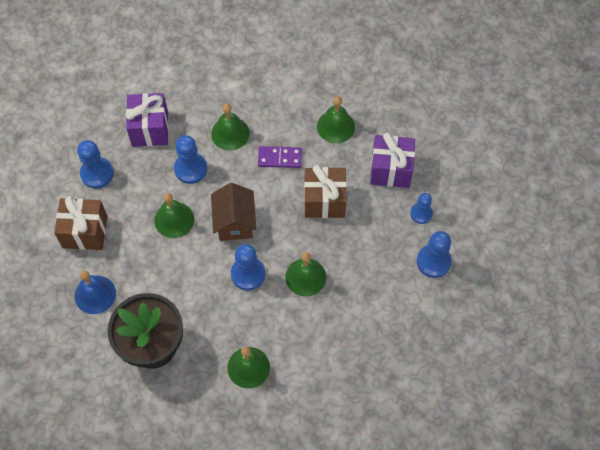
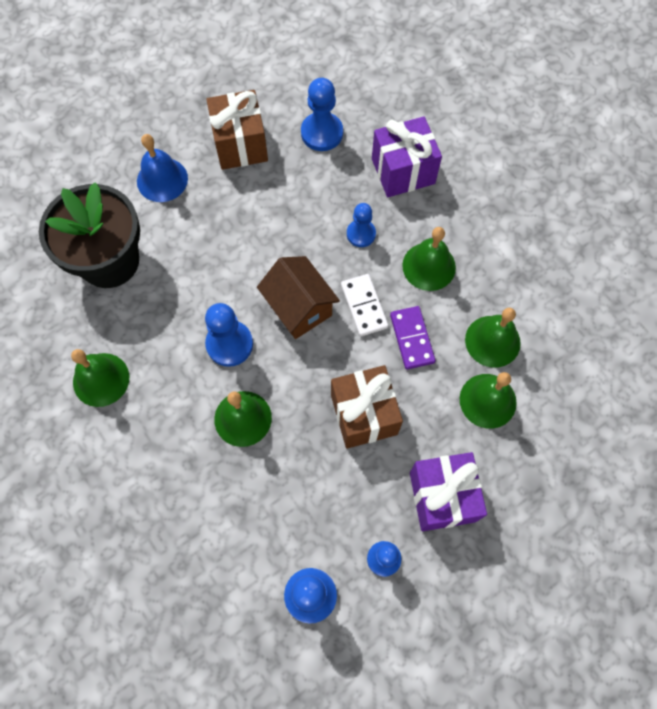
camera: 75 degrees right, 5 degrees up
green bell [154,193,194,238] -> green bell moved to [465,308,521,368]
blue pawn [174,135,207,184] -> blue pawn [347,203,376,247], size x0.66
brown house [211,183,256,241] -> brown house turned 75 degrees clockwise [257,256,340,339]
none -> white domino [341,274,388,336]

